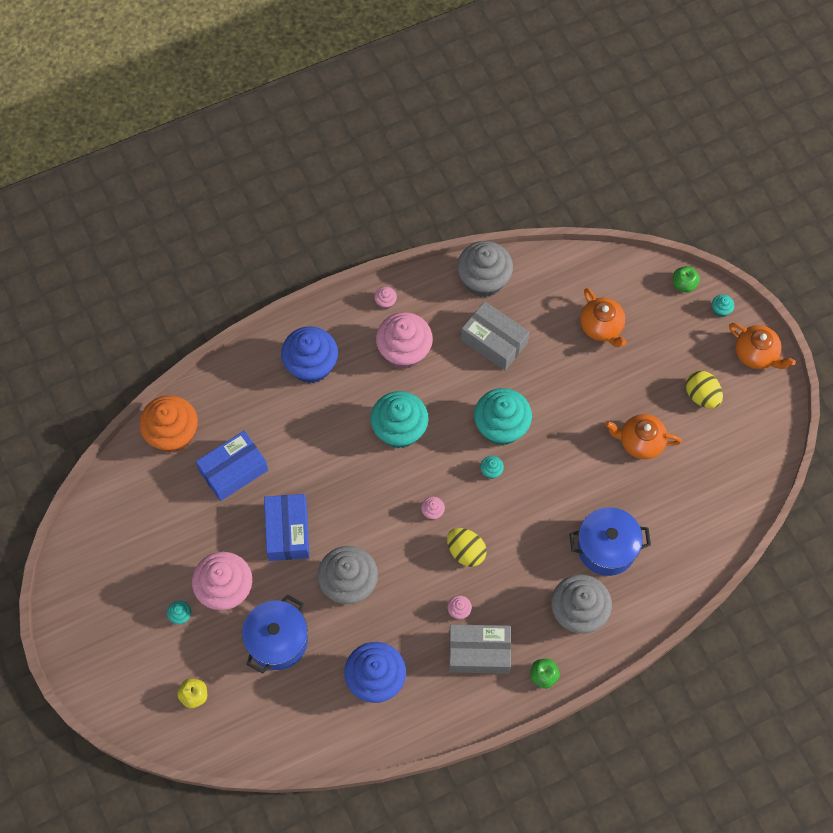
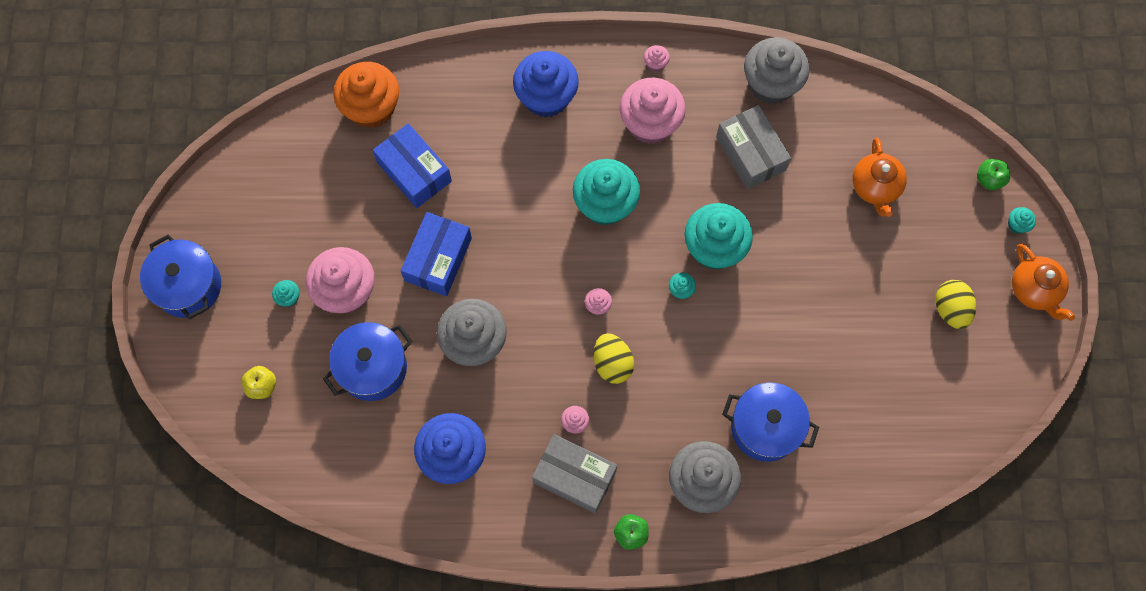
camera: 25 degrees right, 5 degrees up
blue box [196,431,268,501] -> blue box turned 60 degrees clockwise [373,123,452,208]
orange teapot [605,414,682,459] -> none
none -> blue pot [140,234,221,319]

